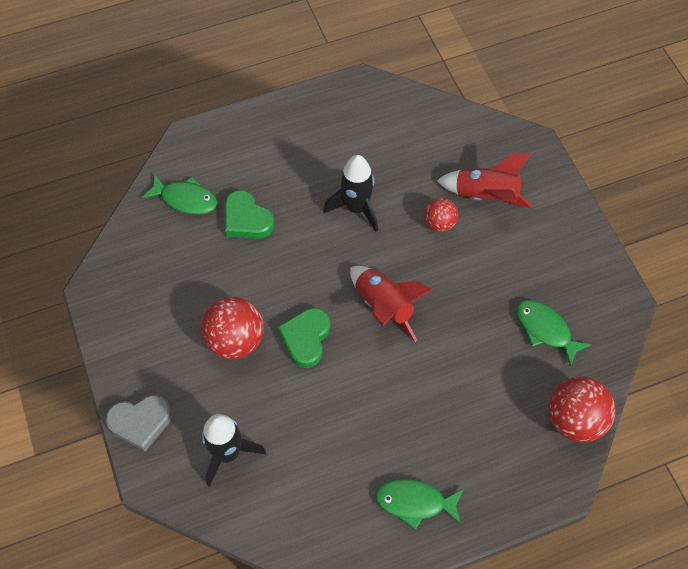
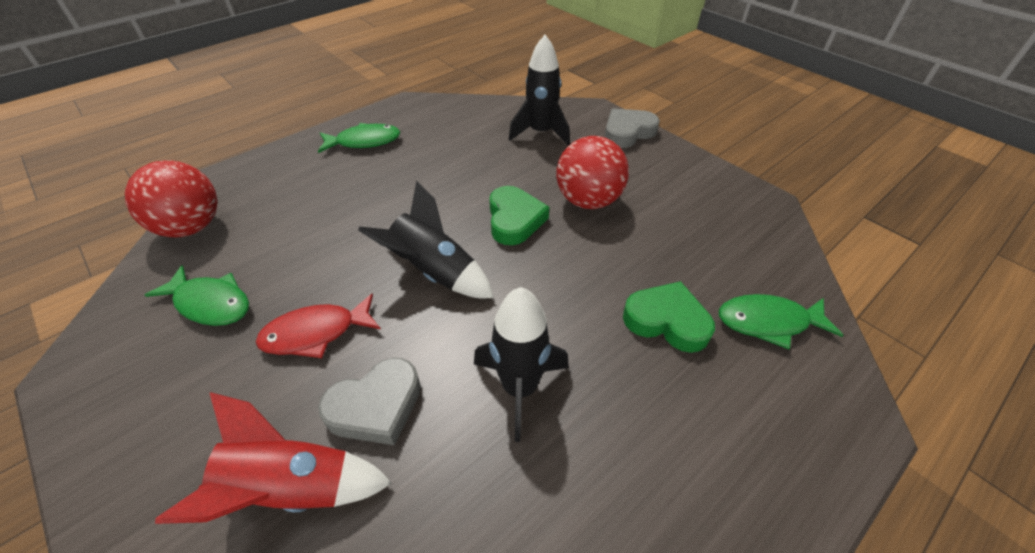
camera: 160 degrees right, 15 degrees down
red rocket [350,266,433,342] -> black rocket [358,181,494,298]
red ball [424,198,458,232] -> grey heart [318,358,421,445]
none -> red fish [256,293,381,358]

